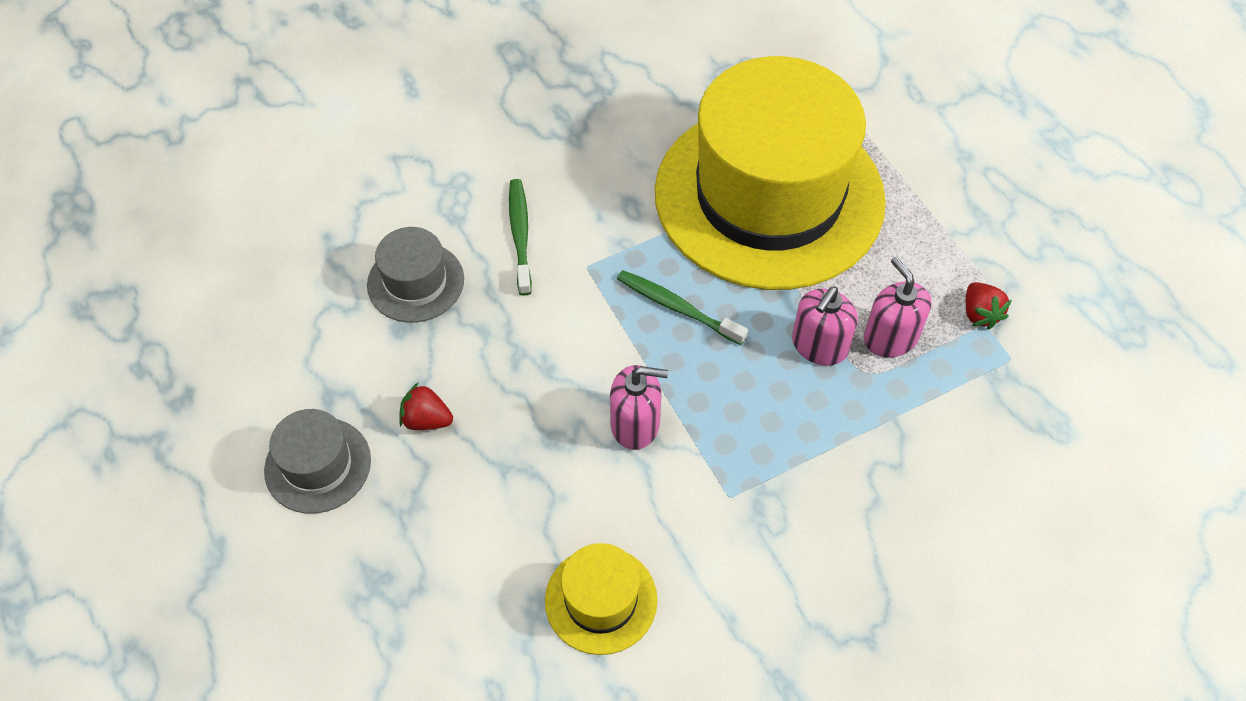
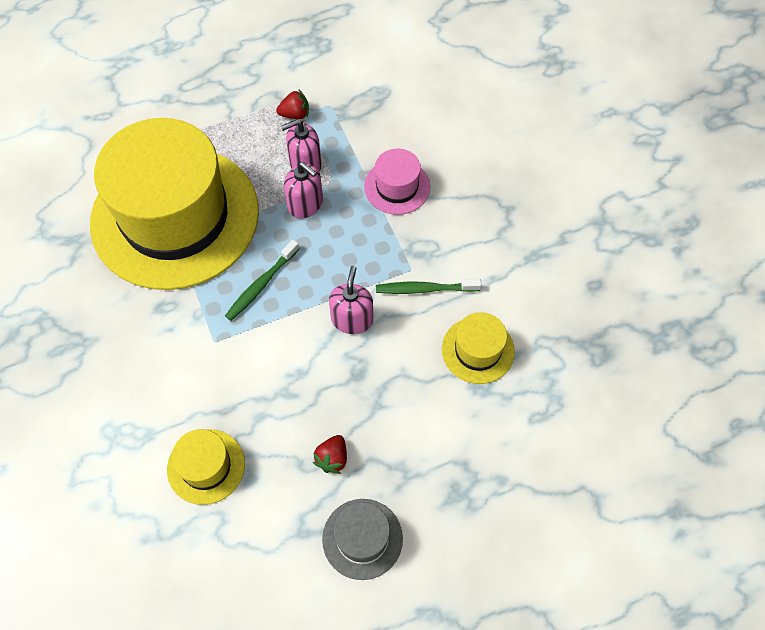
camera: 85 degrees left, 5 degrees up
grey hat [367,227,464,322] -> yellow hat [167,429,245,505]
green toothbrush [509,179,532,296] -> green toothbrush moved to [376,279,481,294]
none -> pink hat [364,148,430,215]

